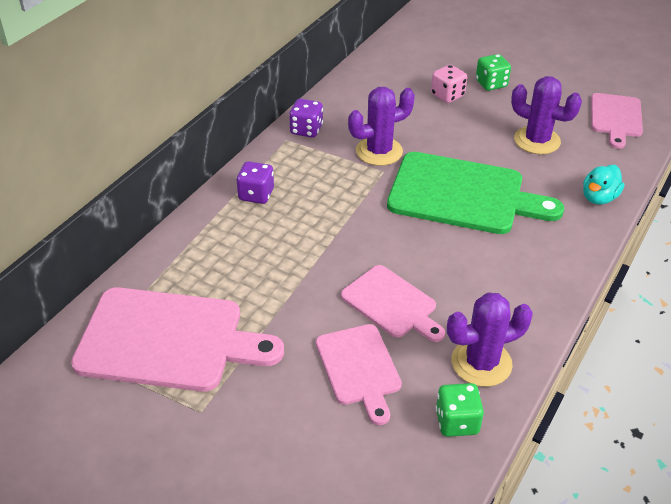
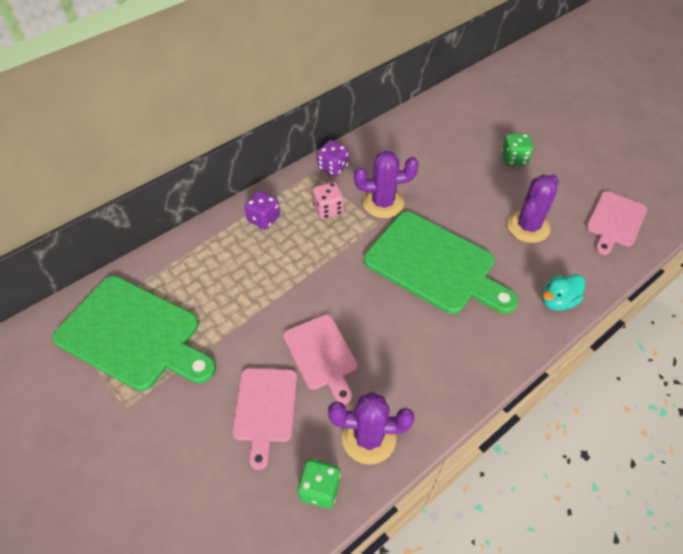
camera: 20 degrees right, 10 degrees up
pink cutting board [71,287,284,392] -> green cutting board [52,276,216,391]
pink dice [431,65,467,103] -> pink dice moved to [313,182,344,219]
purple cactus [511,76,582,154] -> purple cactus turned 75 degrees clockwise [507,174,559,243]

